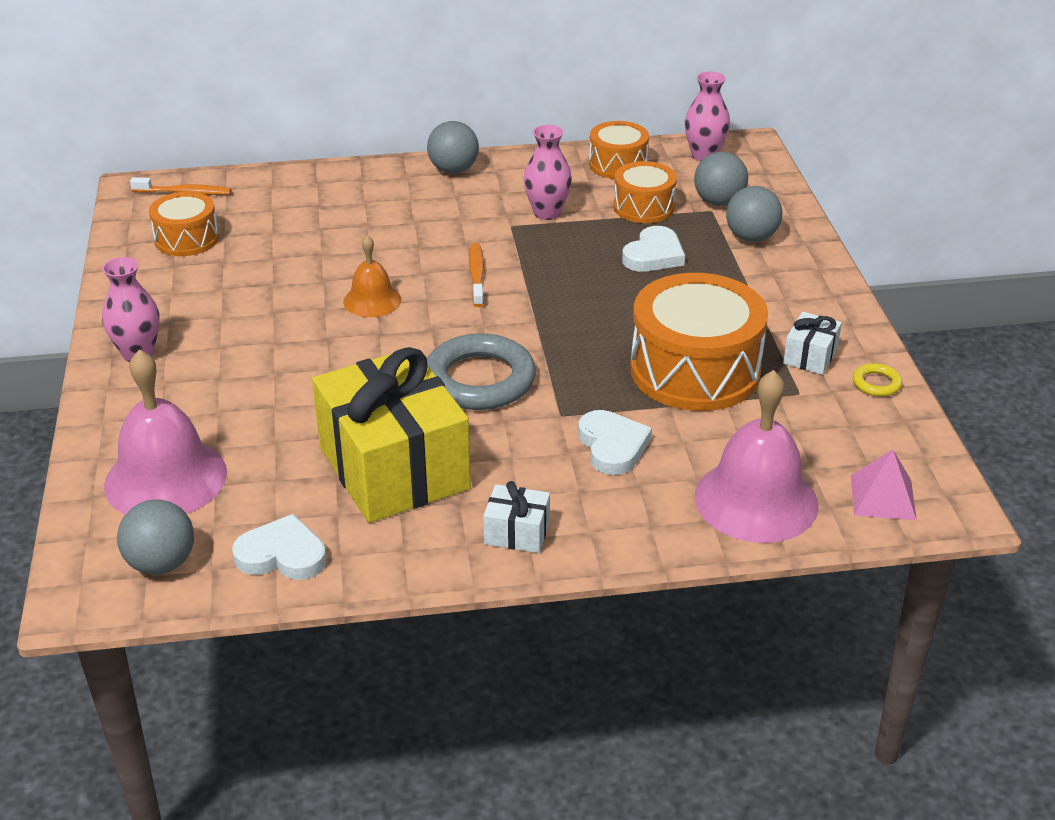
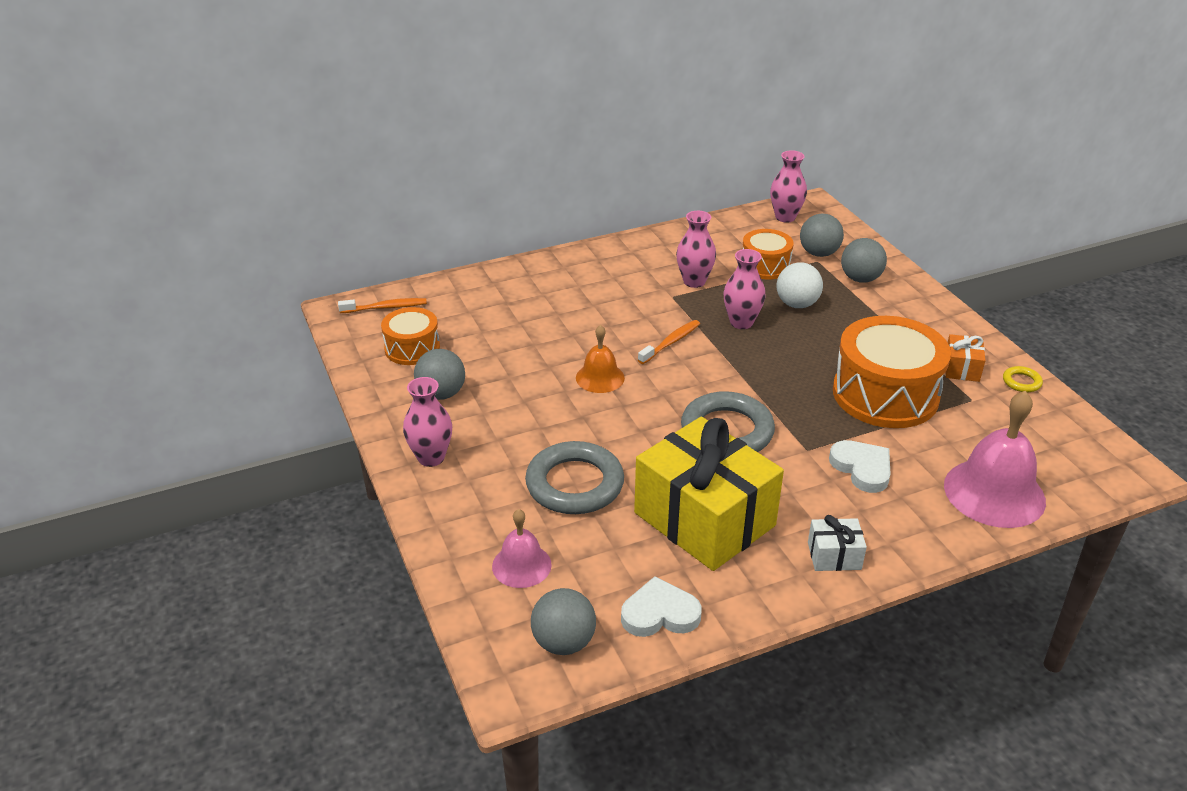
camera: 15 degrees left, 0 degrees up
pink bell [104,350,227,514] -> pink bell [492,509,552,588], size x0.56
grey ball [427,121,479,173] -> grey ball moved to [414,349,465,400]
orange toothbrush [469,243,484,307] -> orange toothbrush turned 60 degrees clockwise [638,320,700,364]
orange drum [589,121,649,179] -> none
white heart [622,226,685,272] -> white ball [777,262,823,308]
white gift [783,312,842,375] -> orange gift [946,334,986,382]
pink pyramid [851,449,917,520] -> none
none -> grey ring [525,441,624,514]
none -> pink vase [723,249,766,329]

